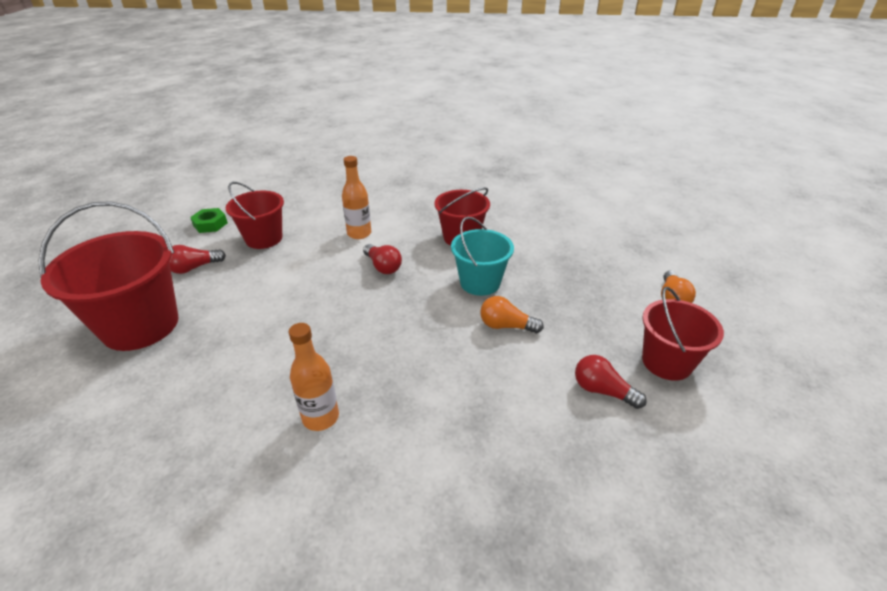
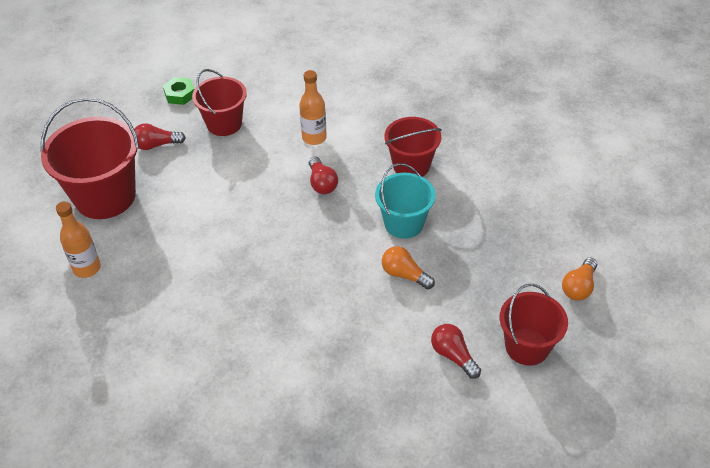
camera: 20 degrees right, 10 degrees up
orange bottle [289,323,339,431] -> orange bottle moved to [56,201,101,278]

